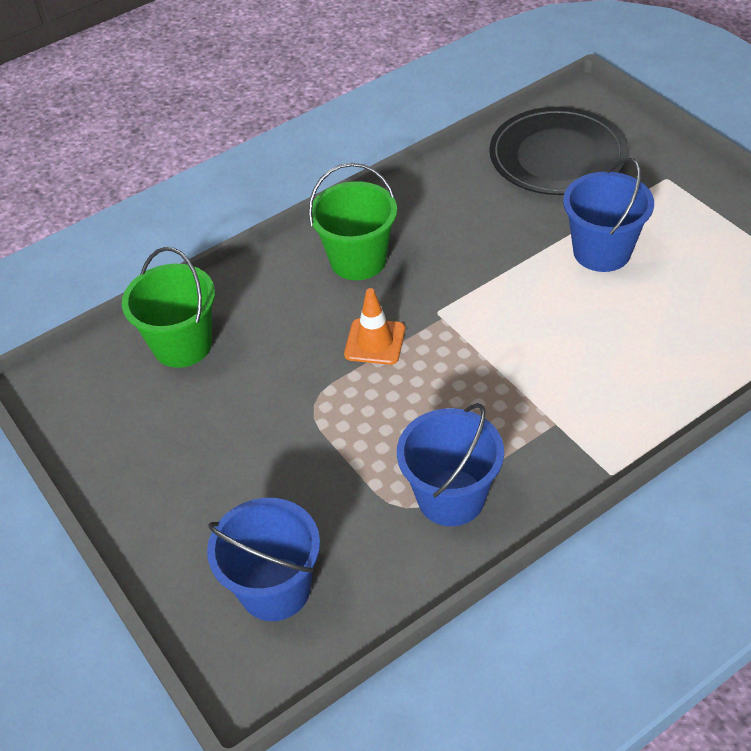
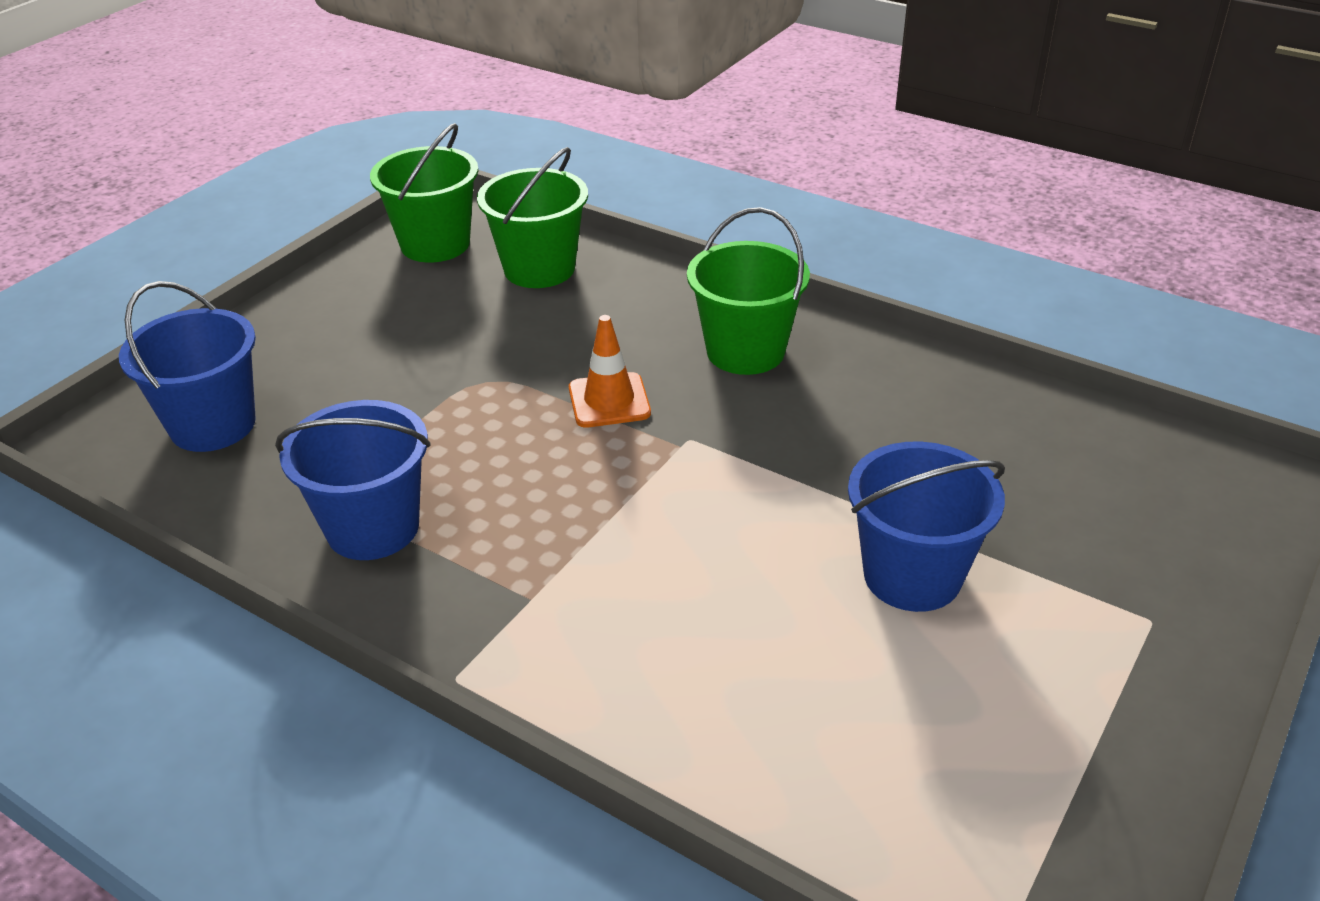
camera: 65 degrees right, 10 degrees down
black plate [489,107,627,195] -> none
none -> green bucket [370,123,478,263]

